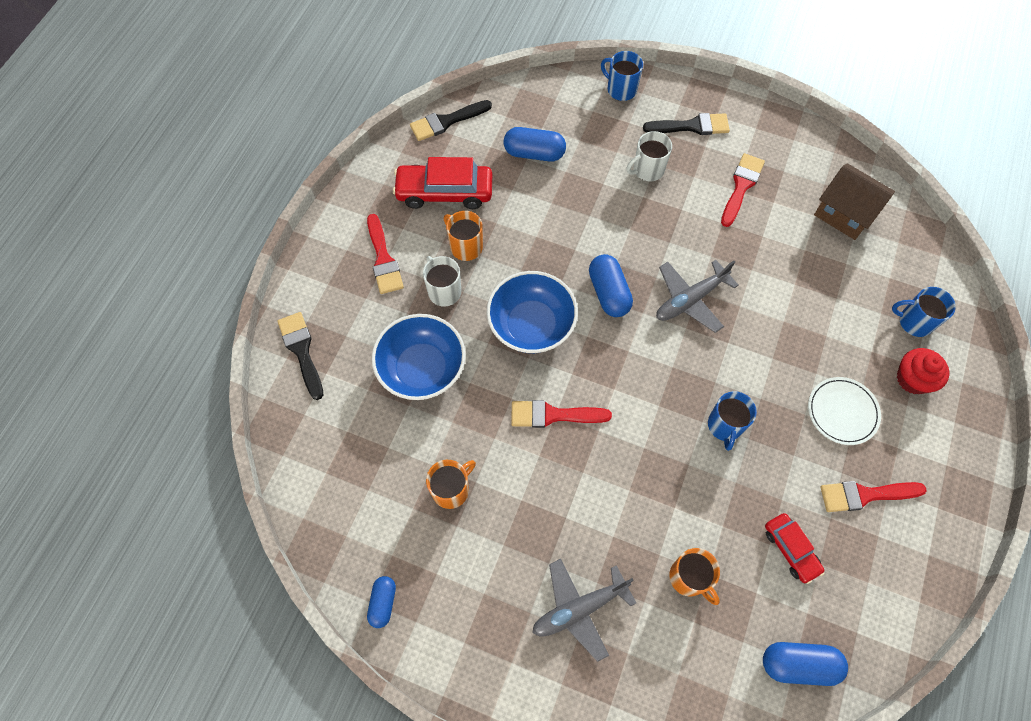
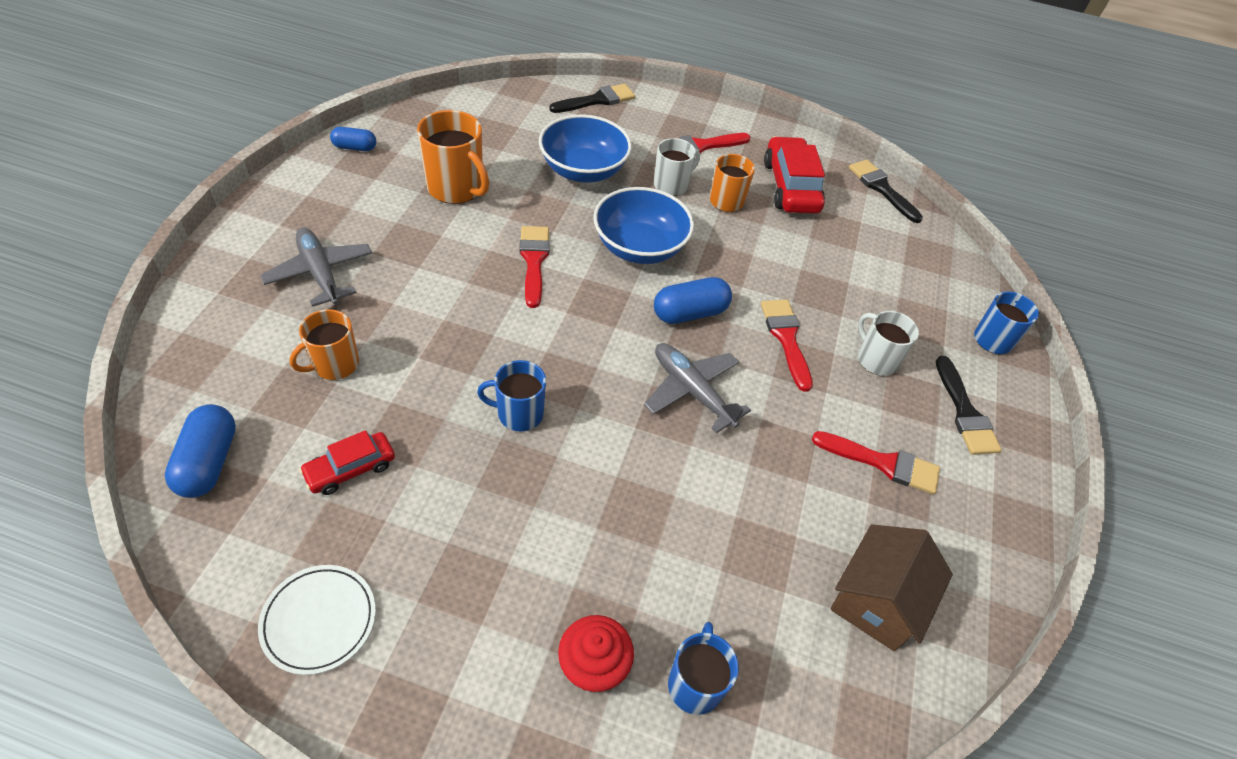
camera: 80 degrees right, 15 degrees down
orange mug [426,460,476,509] -> orange mug [417,110,489,204], size x1.53
blue capsule [504,127,566,162] -> none
white plate [808,377,881,445] -> white plate moved to [258,565,376,675]
red brush [820,481,927,512] -> red brush moved to [761,299,813,392]

